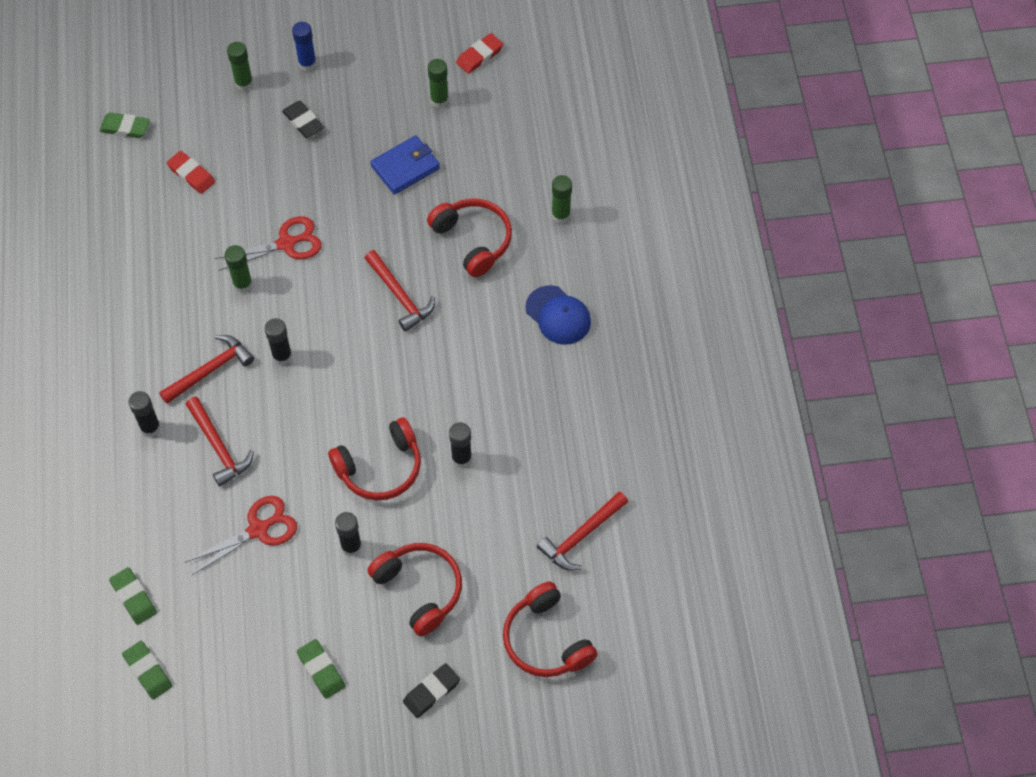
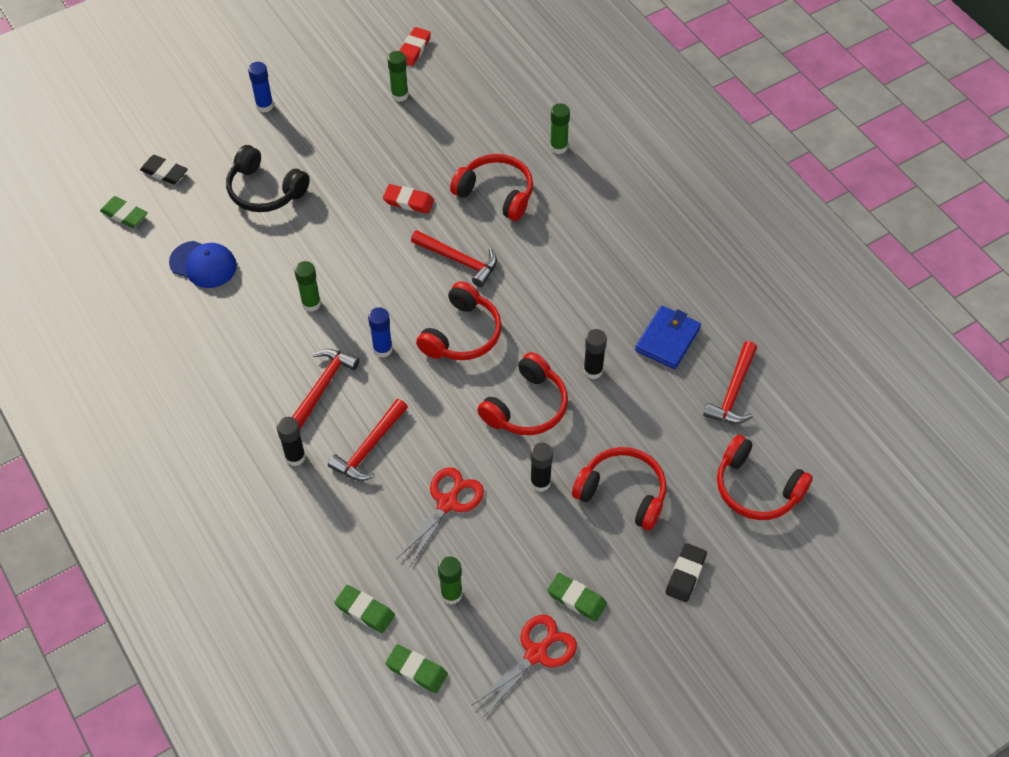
camera: 25 degrees left, 5 degrees down
green eraser [99,113,150,138] -> green eraser turned 45 degrees clockwise [100,196,148,228]
red eraser [167,151,215,194] -> red eraser moved to [383,184,434,214]
red hammer [186,397,254,487] -> red hammer turned 90 degrees clockwise [328,399,408,481]
red scissors [214,216,322,271] -> red scissors moved to [471,615,577,717]
green glue stick [227,42,253,91] -> green glue stick moved to [438,557,463,604]
black glue stick [265,318,292,365] -> blue glue stick [368,307,393,358]
black eraser [282,101,324,138] -> black eraser moved to [140,155,188,184]
blue wallet [370,135,440,195] -> blue wallet moved to [635,306,701,369]
blue cap [525,285,591,345] -> blue cap moved to [169,241,237,288]
none -> black headphones [226,145,310,212]
none -> red headphones [416,281,502,360]

